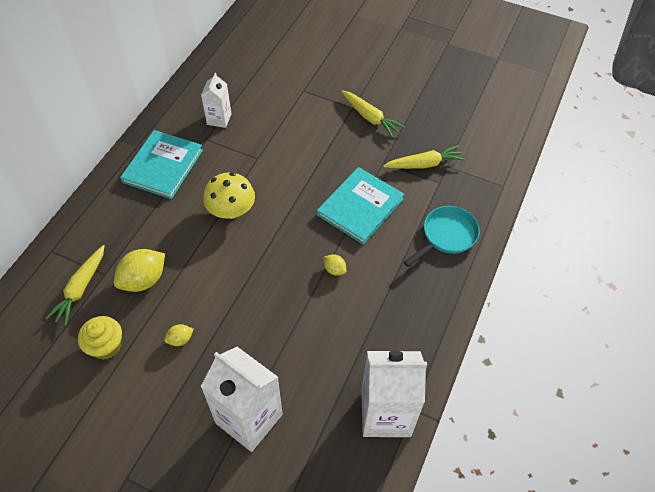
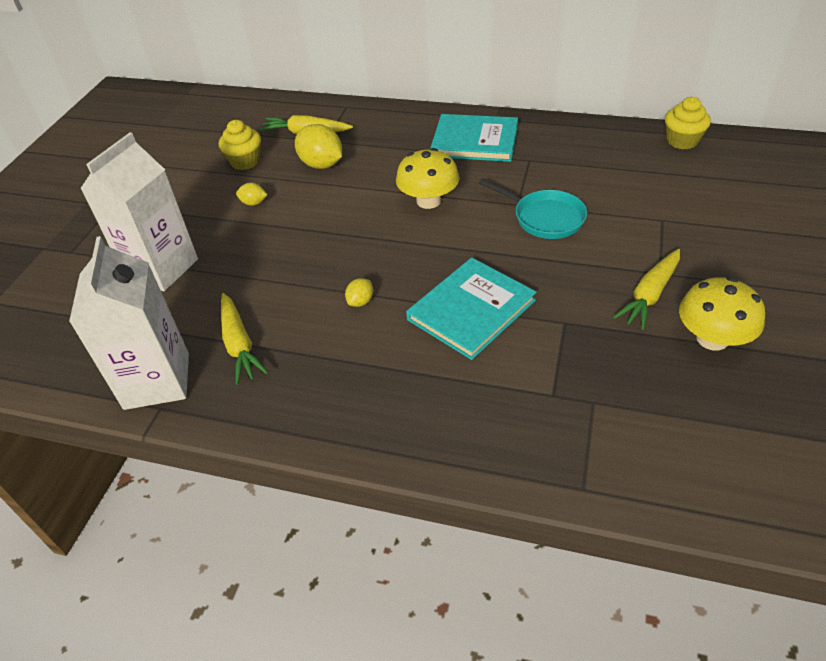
camera: 85 degrees right, 10 degrees down
yellow lemon [164,324,194,346] -> yellow lemon turned 45 degrees counterclockwise [236,183,267,206]
white carton [201,73,231,128] -> none
turquoise book [317,167,404,245] -> turquoise book turned 75 degrees counterclockwise [406,257,536,360]
yellow carrot [383,145,465,169] -> yellow carrot moved to [221,293,268,385]
turquoise pan [404,206,480,267] -> turquoise pan moved to [479,178,587,239]
none -> yellow cupcake [665,97,711,149]
none -> yellow mushroom [679,277,765,351]

